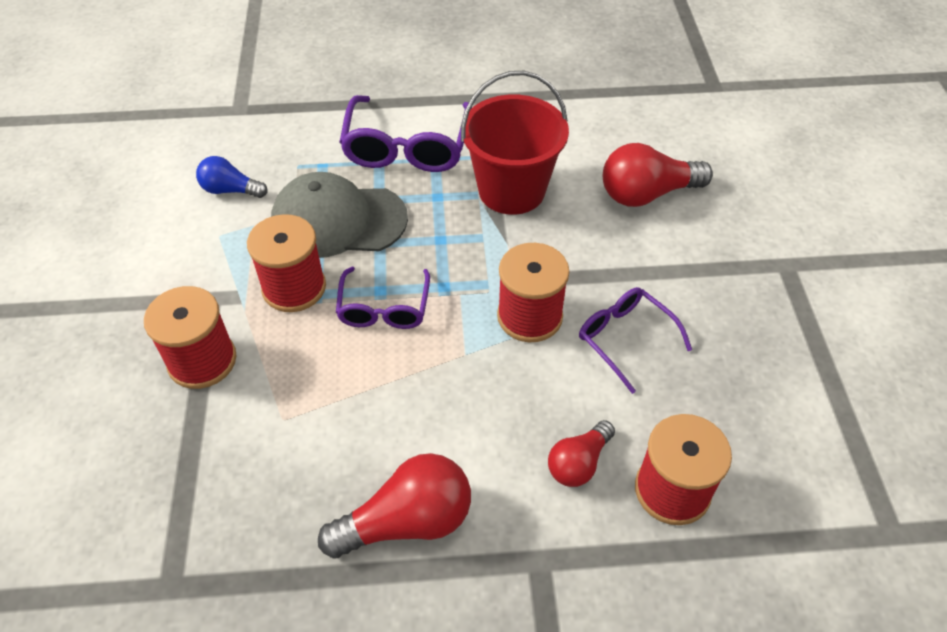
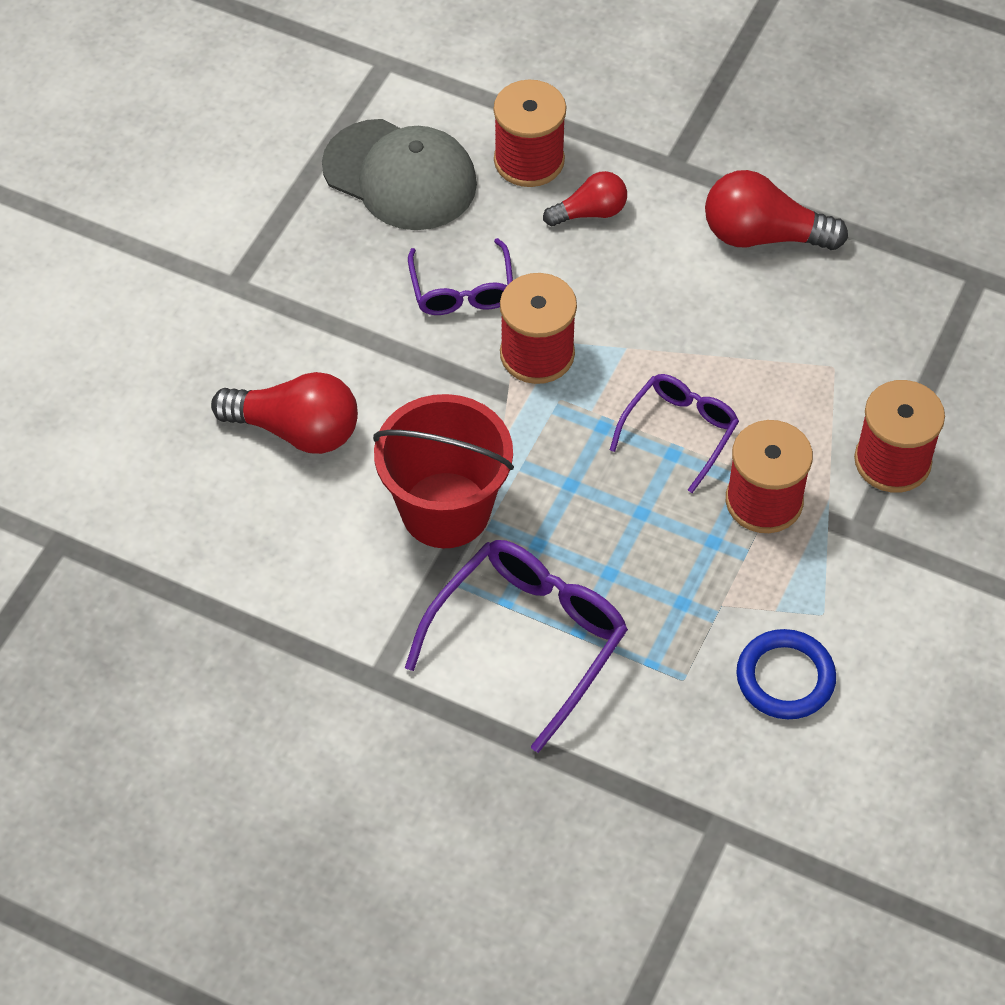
camera: 150 degrees left, 5 degrees up
blue light bulb [196,156,268,198] -> blue ring [736,629,836,719]
grey cap [271,172,408,258] -> grey cap moved to [322,119,477,230]

